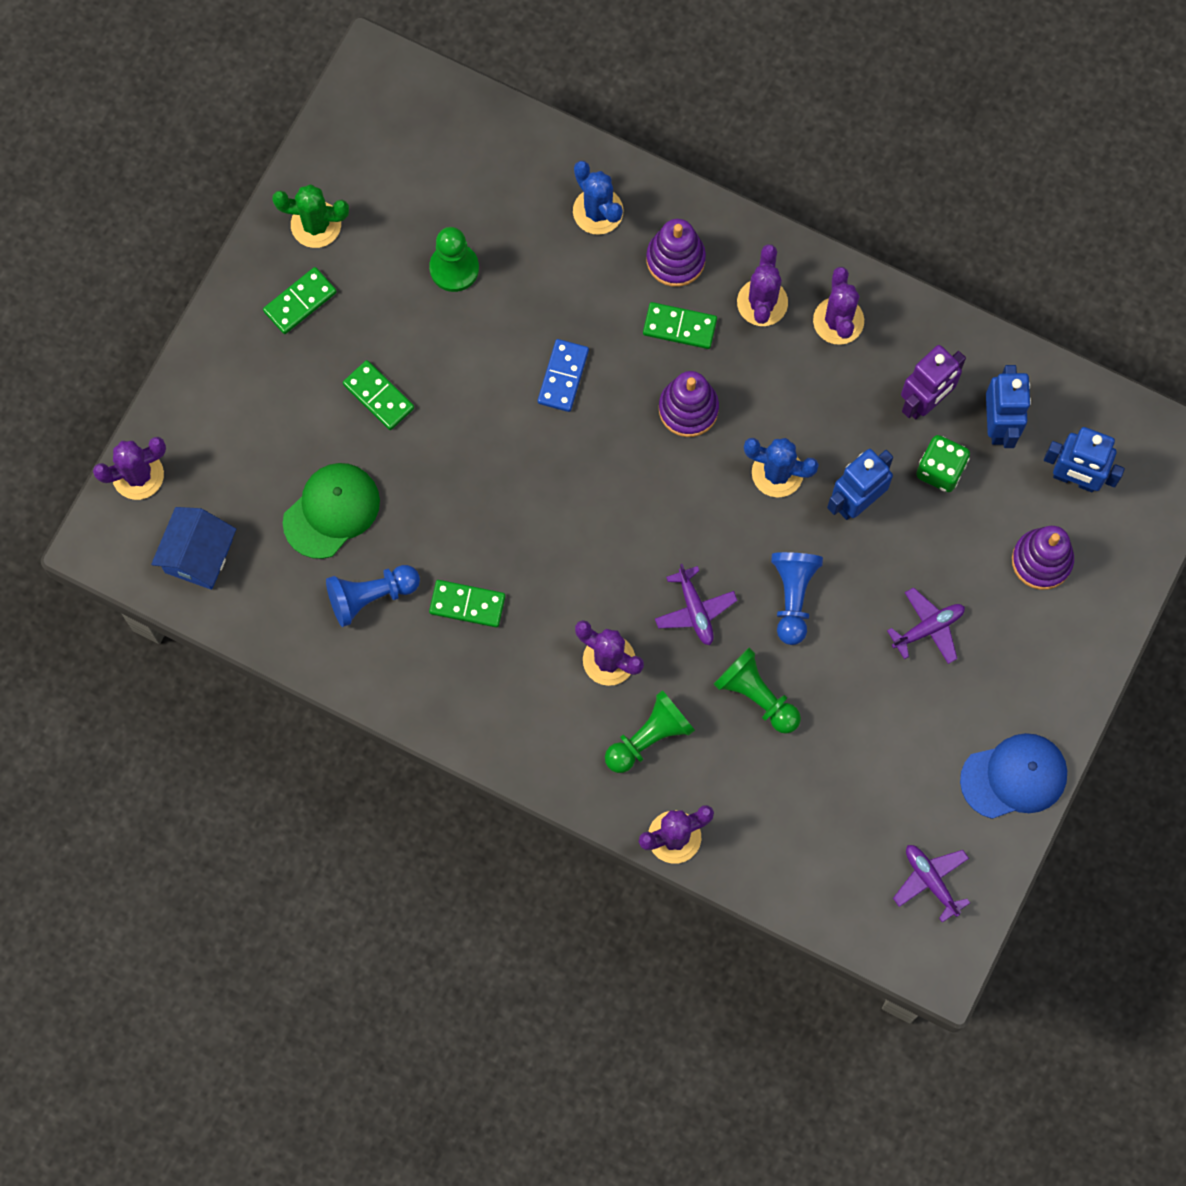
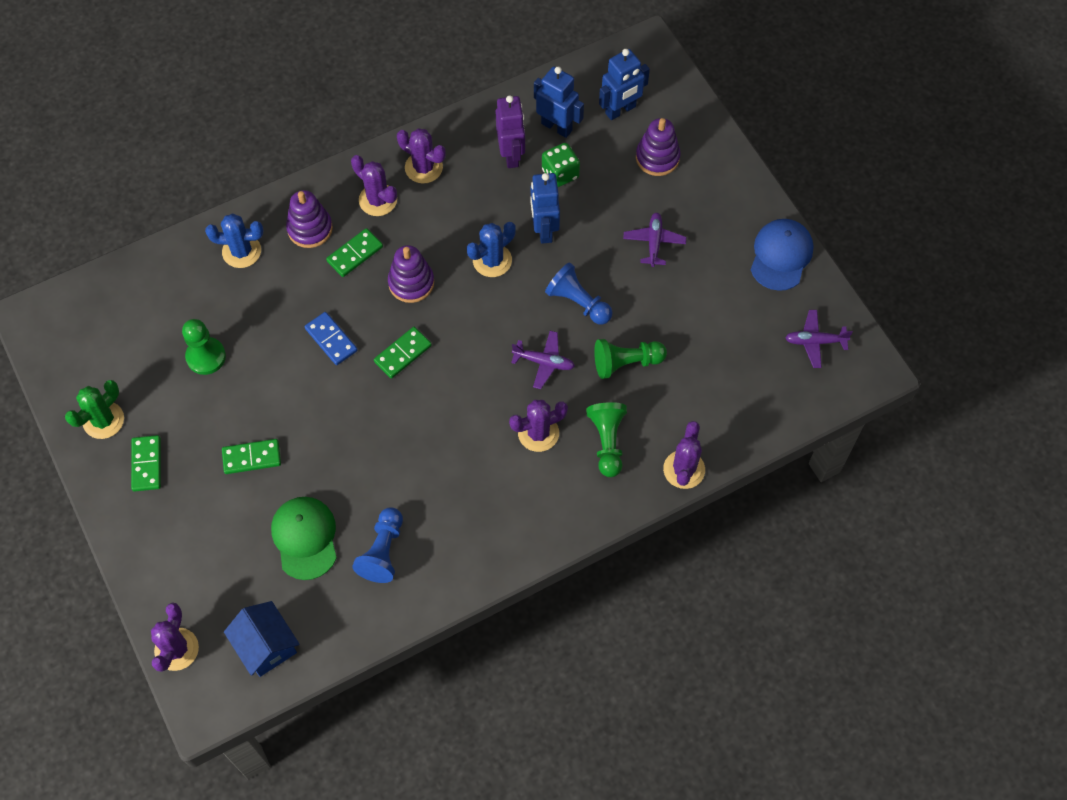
camera: 55 degrees left, 10 degrees down
green domino [429,580,505,628] -> green domino moved to [374,327,432,379]

